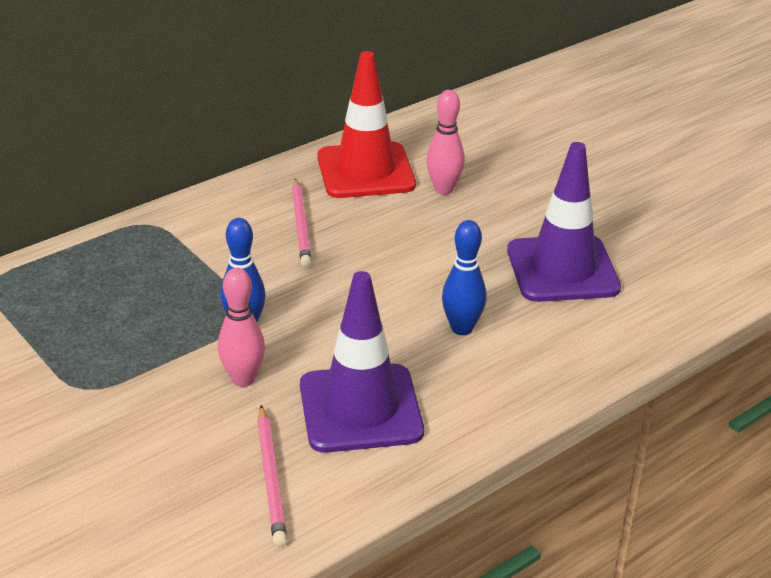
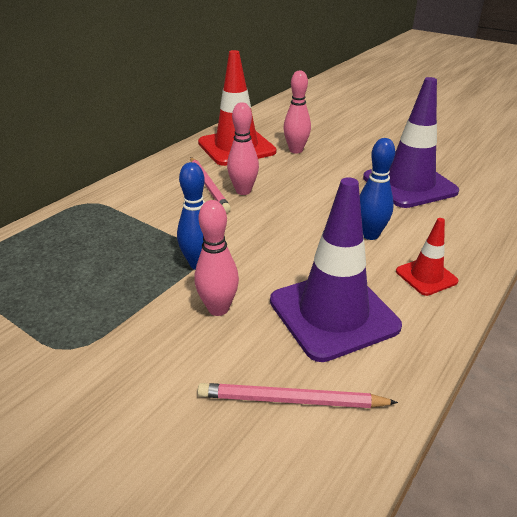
camera: 15 degrees left, 0 degrees up
pink pencil [257,405,287,547] -> pink pencil turned 120 degrees clockwise [198,383,398,408]
none -> pink bowling pin [227,102,259,195]
none -> red traffic cone [396,218,459,296]

